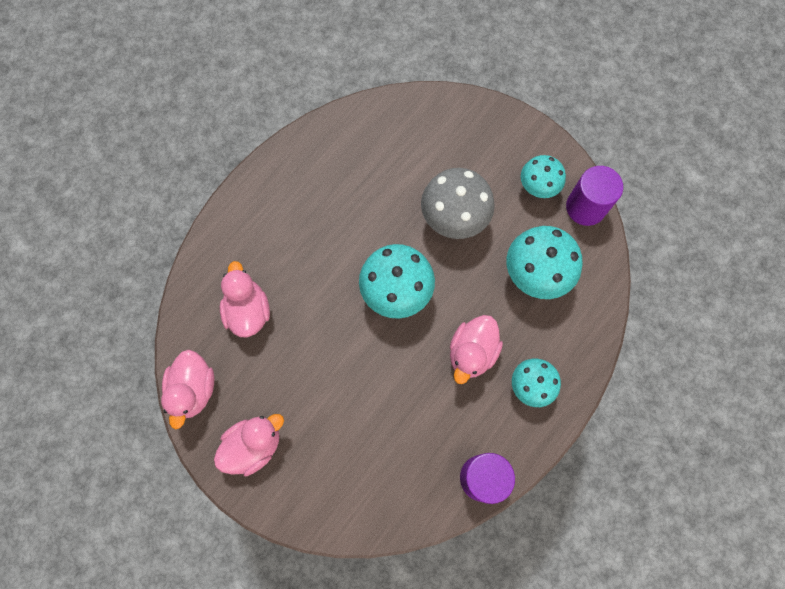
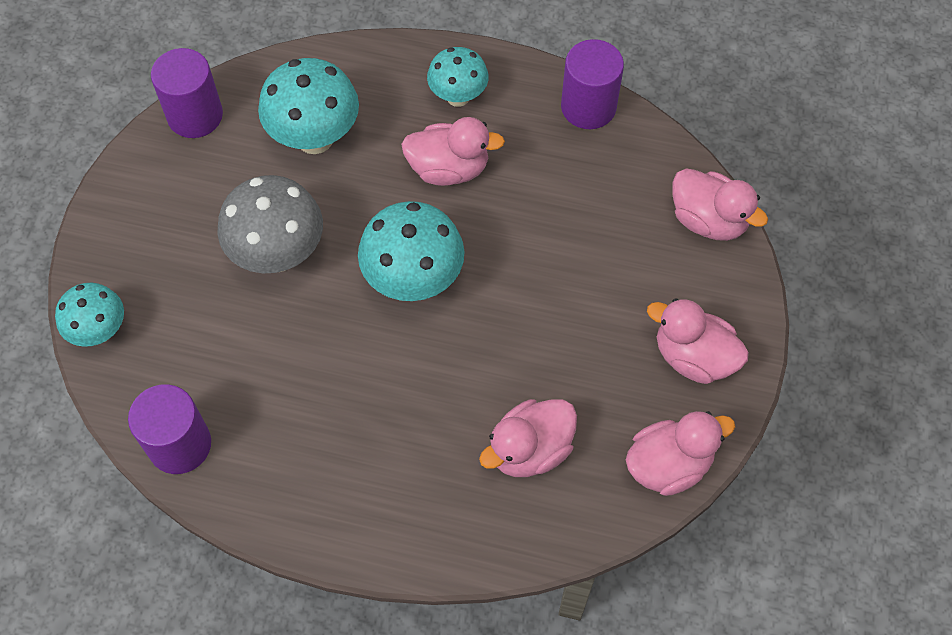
camera: 115 degrees left, 10 degrees down
turquoise mushroom [521,155,566,198] -> turquoise mushroom moved to [55,283,124,347]
none -> purple cylinder [128,384,211,474]
none -> pink duck [673,168,768,241]

